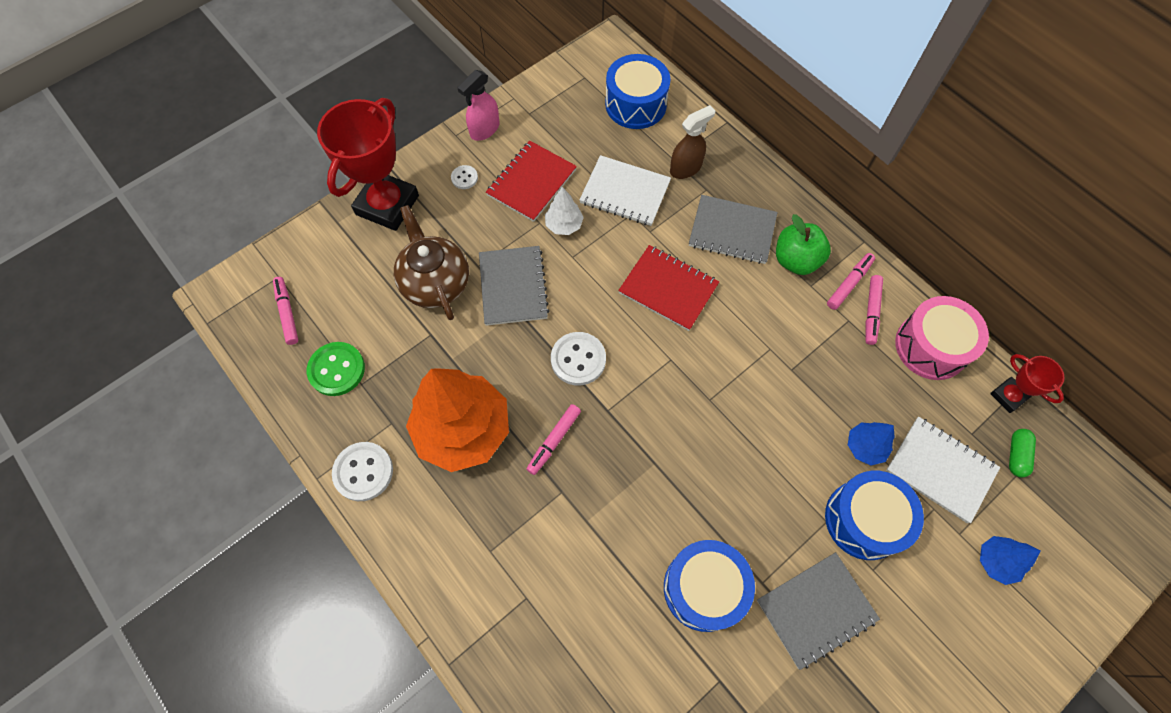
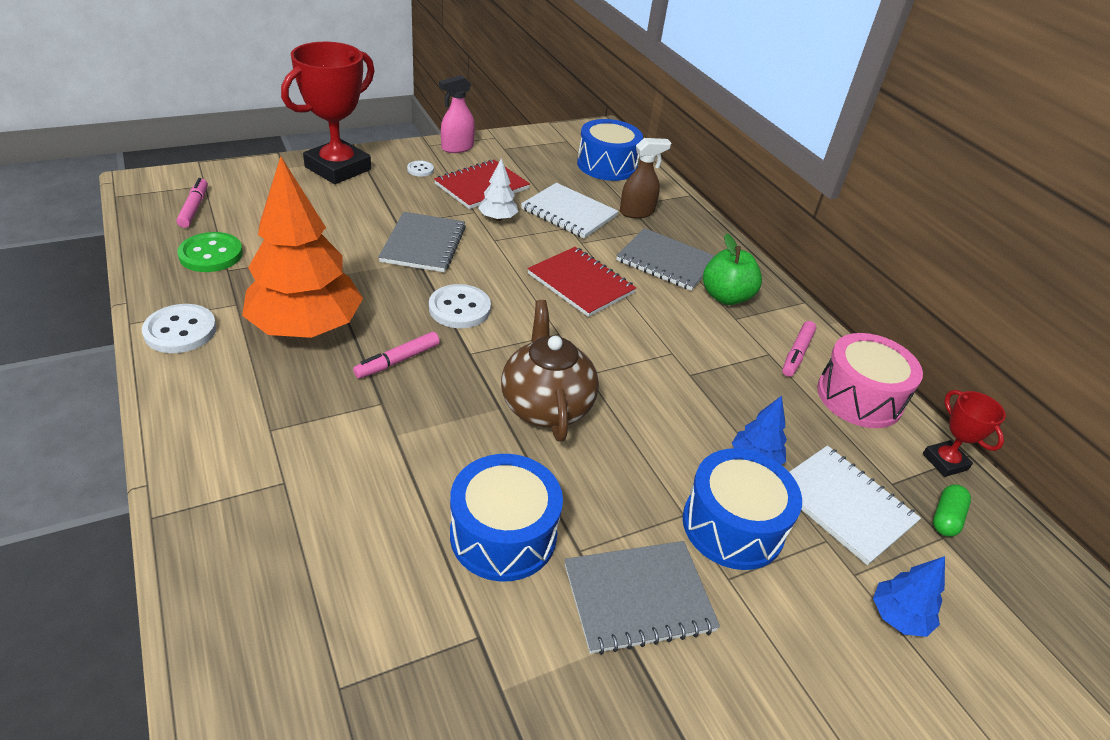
camera: 10 degrees right, 25 degrees down
brown teapot [394,205,469,320] -> brown teapot moved to [501,300,599,442]
pink marker [827,253,875,310] -> none

